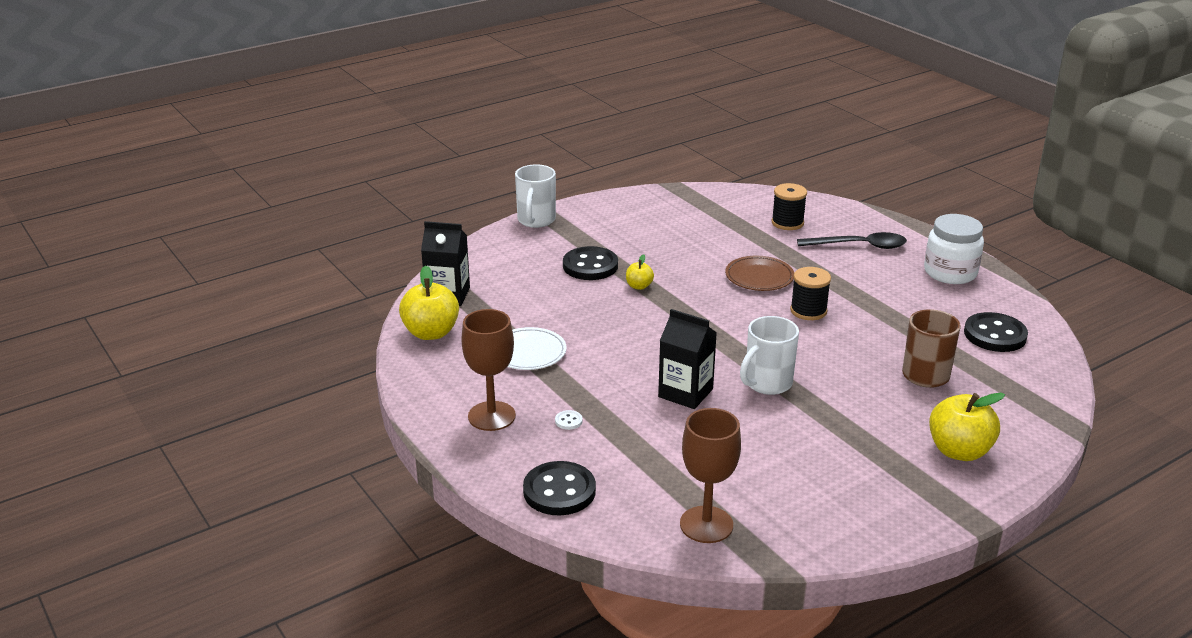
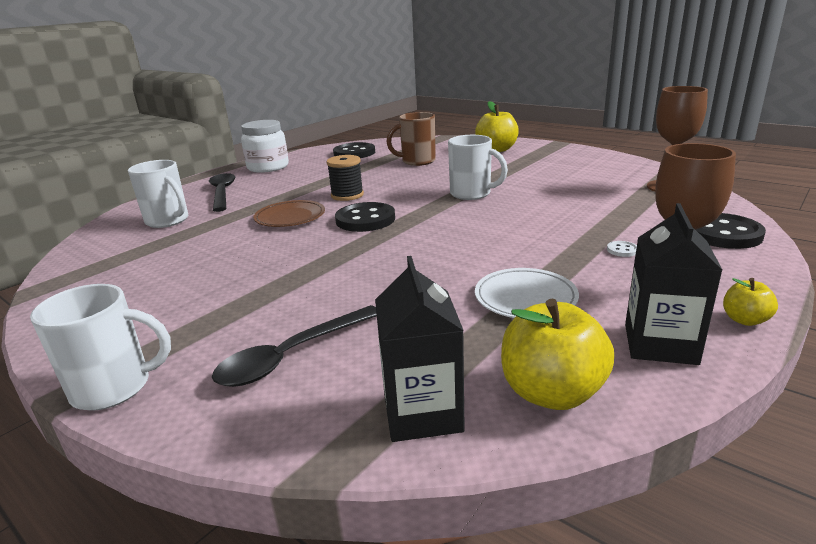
camera: 105 degrees left, 5 degrees down
black button [563,246,618,280] -> black button moved to [335,202,395,232]
yellow apple [626,254,654,290] -> yellow apple moved to [723,278,778,326]
black carton [658,309,717,409] -> black carton moved to [625,203,722,365]
black spool [772,183,807,230] -> white mug [128,160,188,228]
none -> black spoon [212,305,377,387]

